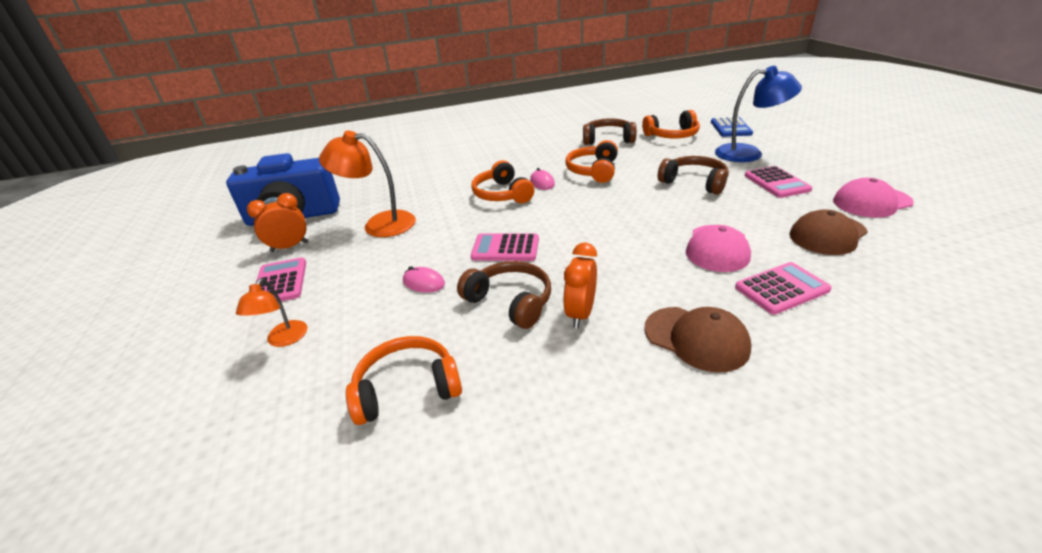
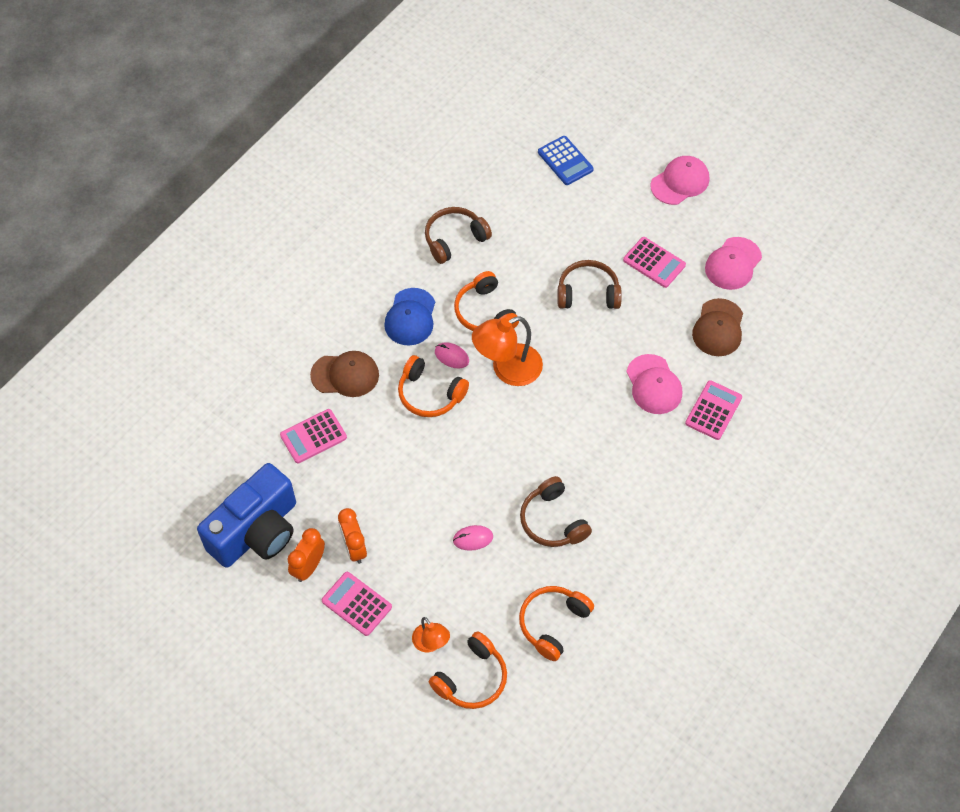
camera: 40 degrees left, 25 degrees up
orange lamp [319,131,416,237] -> orange lamp moved to [472,316,543,386]
brown headphones [457,261,551,329] -> brown headphones turned 120 degrees counterclockwise [520,476,592,547]
pink calculator [471,233,539,261] -> pink calculator moved to [280,409,347,463]
orange clock [563,243,597,328] -> orange clock moved to [338,508,367,564]
orange headphones [642,110,700,138] -> orange headphones moved to [429,631,507,709]
brown cap [644,307,751,373] -> brown cap moved to [310,351,379,397]
blue lamp [715,66,802,162] -> none
none -> blue cap [384,288,435,345]
none -> pink cap [650,156,709,205]

